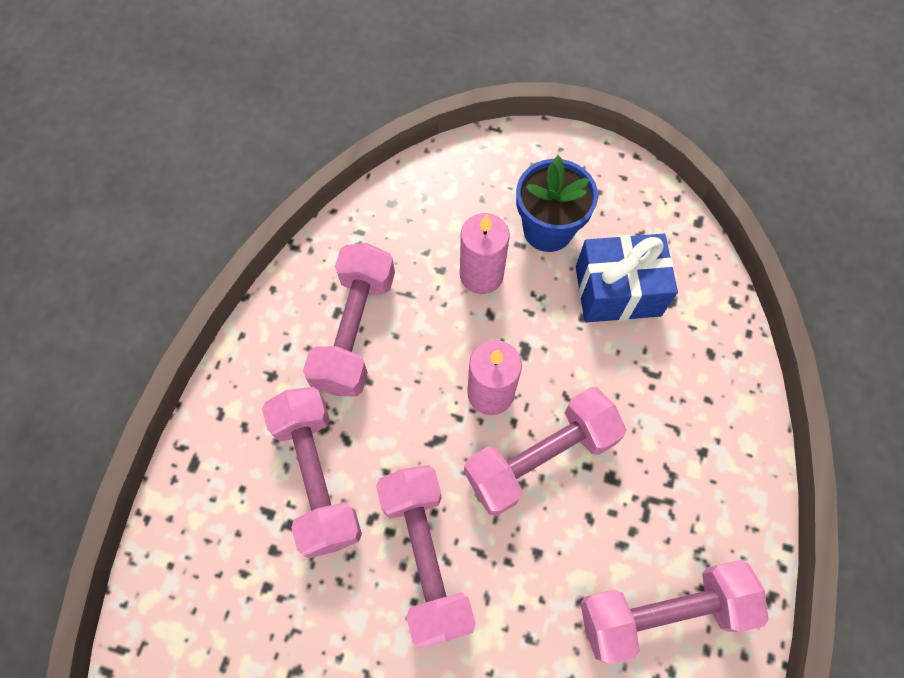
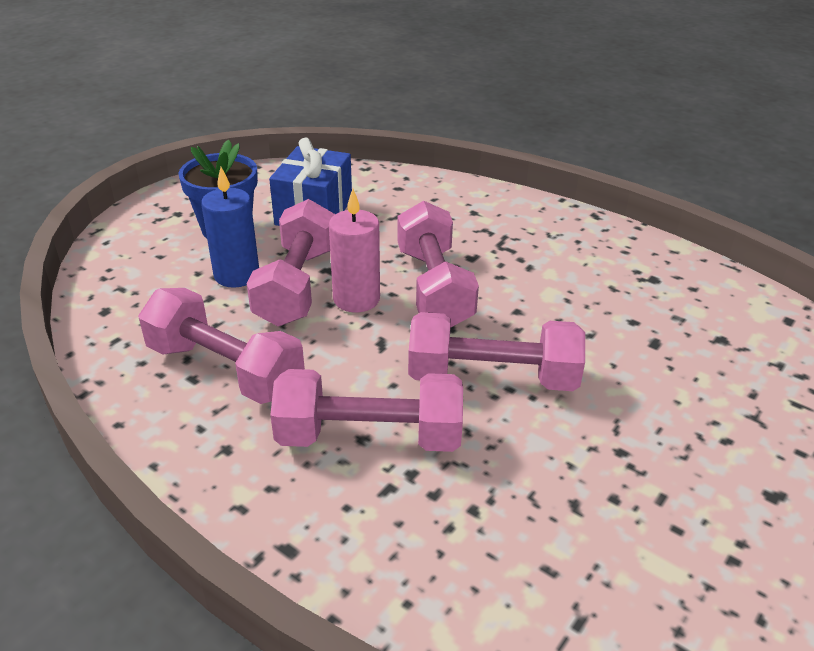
camera: 70 degrees left, 30 degrees down
pink candle [460,213,510,294] -> blue candle [201,167,259,288]
pink dumbbell [581,560,769,664] -> pink dumbbell moved to [247,199,335,326]

